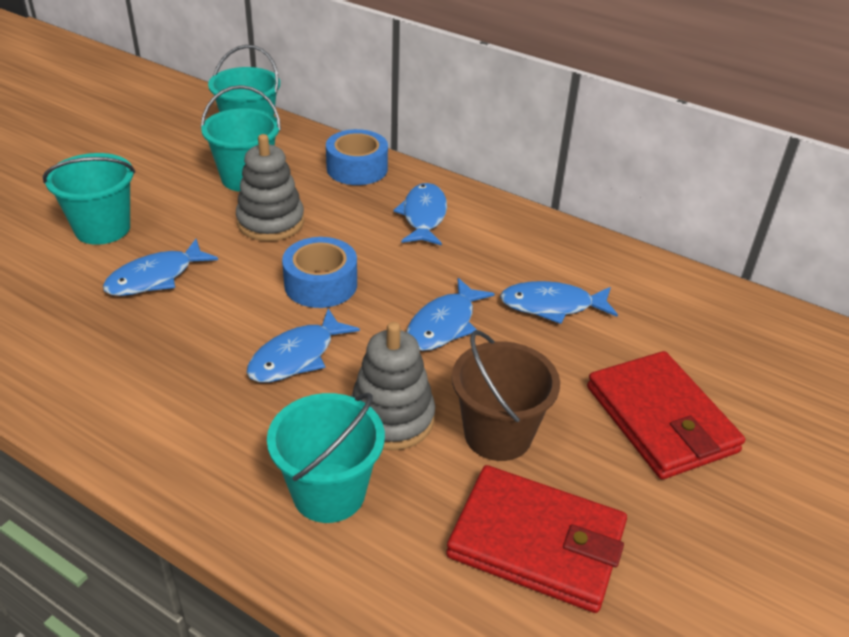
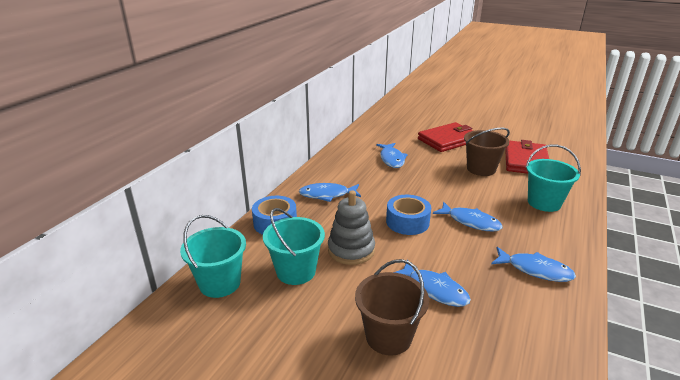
camera: 95 degrees left, 10 degrees down
turquoise bucket [43,153,135,245] -> brown bucket [355,259,429,356]
grey stacking toy [351,322,435,450] -> none
blue fish [406,278,495,351] -> blue fish moved to [491,247,576,282]

